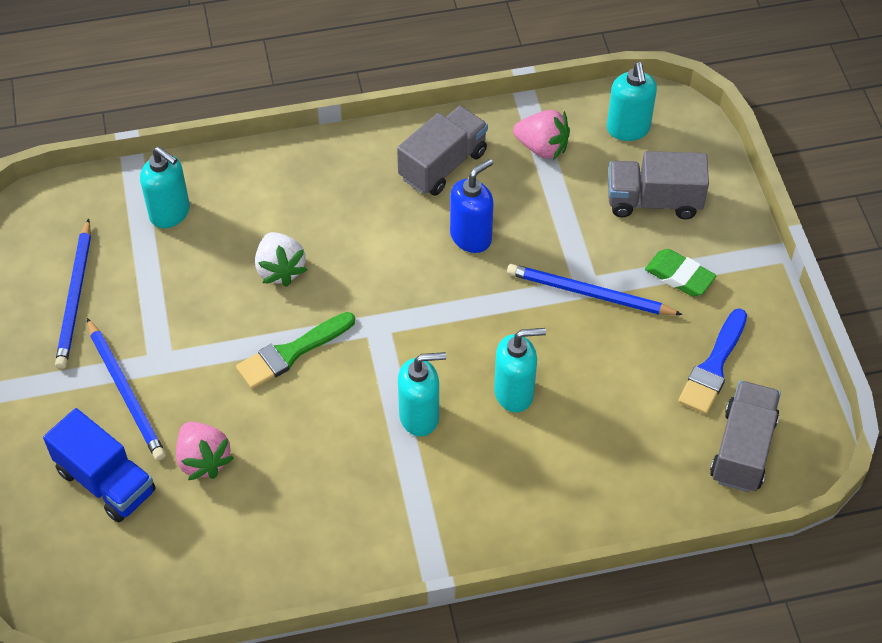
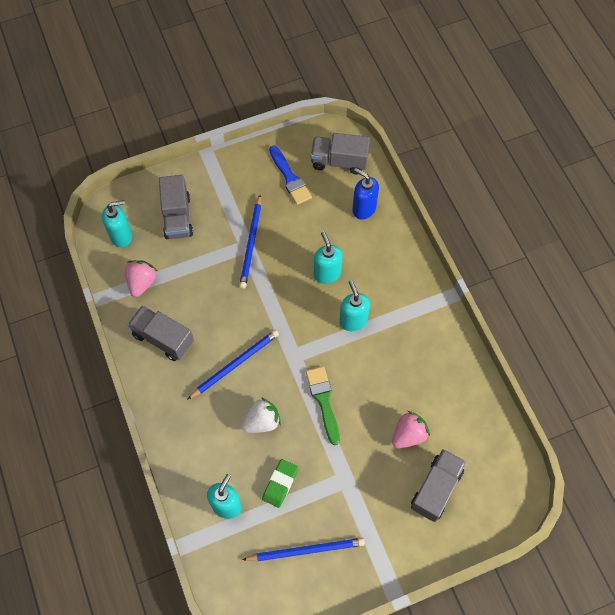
camera: 100 degrees left, 10 degrees up
blue truck [43,408,156,523] -> grey truck [411,449,467,522]
blue pencil [87,318,166,461] -> blue pencil moved to [187,330,279,400]
green brush [236,312,355,389] -> green brush turned 150 degrees counterclockwise [306,366,340,445]
blue soap dispenser [450,159,494,253] -> blue soap dispenser moved to [352,168,379,220]
green eraser [645,249,717,296] -> green eraser moved to [262,459,298,508]
blue brush [678,308,747,414] -> blue brush turned 45 degrees clockwise [269,145,312,205]

